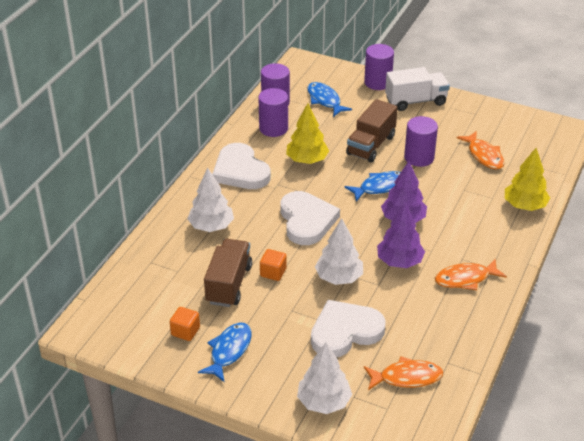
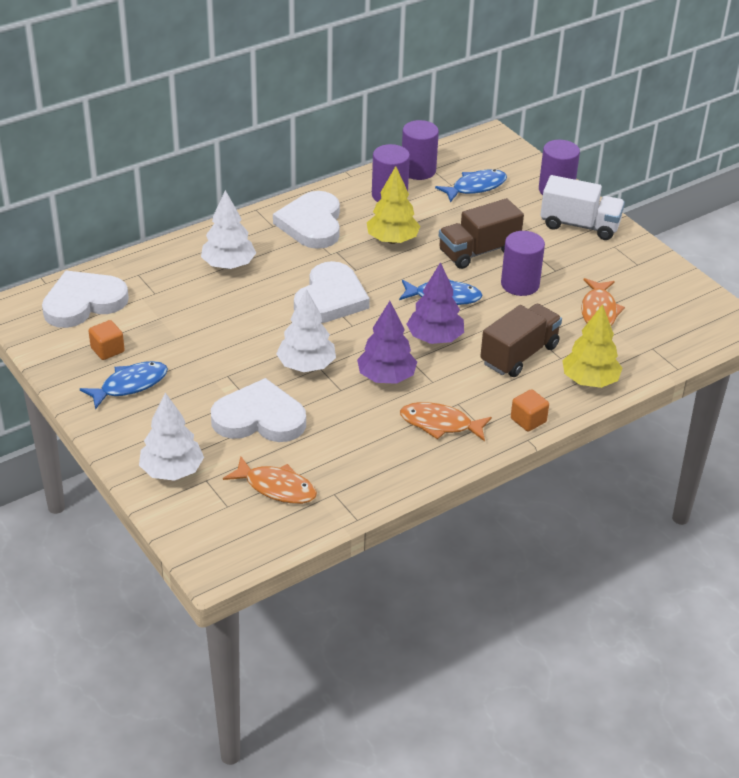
camera: 30 degrees right, 0 degrees up
brown truck [204,239,252,307] -> brown truck moved to [480,304,562,377]
orange cube [260,249,287,281] -> orange cube moved to [511,389,549,432]
blue fish [307,82,352,117] -> blue fish turned 60 degrees clockwise [435,169,507,202]
none -> white heart [42,271,129,328]

